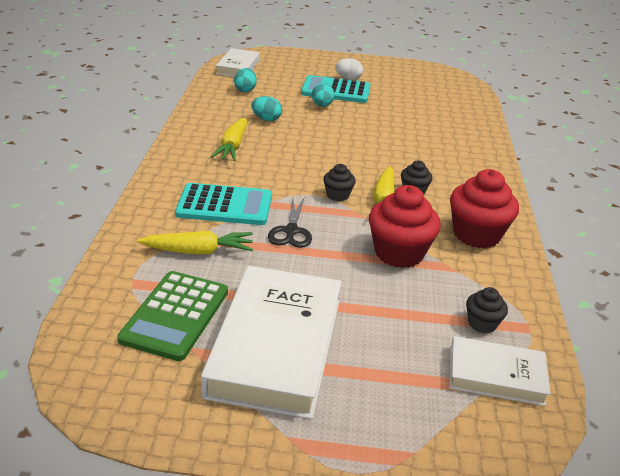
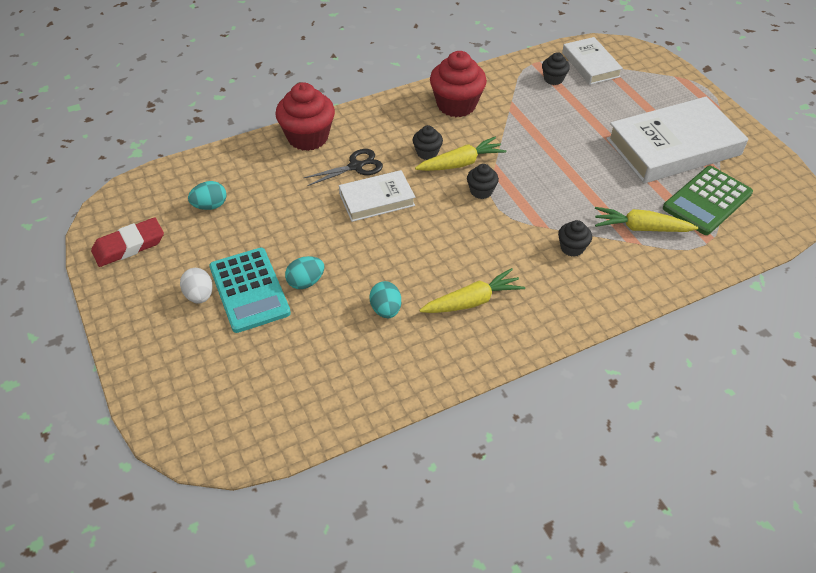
camera: 120 degrees left, 15 degrees up
green calculator [117,271,228,361] -> green calculator turned 150 degrees clockwise [663,166,753,235]
yellow carrot [137,231,253,254] -> yellow carrot turned 45 degrees counterclockwise [595,207,698,232]
turquoise calculator [175,183,272,225] -> black cupcake [558,220,592,257]
white book [216,48,260,77] -> white book moved to [339,170,415,222]
turquoise egg [234,68,256,92] -> turquoise egg moved to [188,181,227,210]
black scissors [268,198,312,248] -> black scissors moved to [304,149,383,186]
red cupcake [369,185,441,268] -> red cupcake moved to [275,82,335,151]
none -> red eraser [91,217,164,267]

